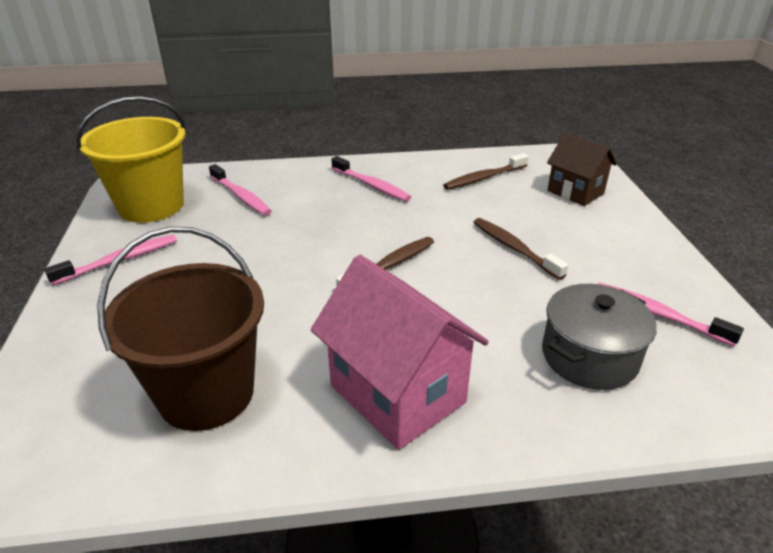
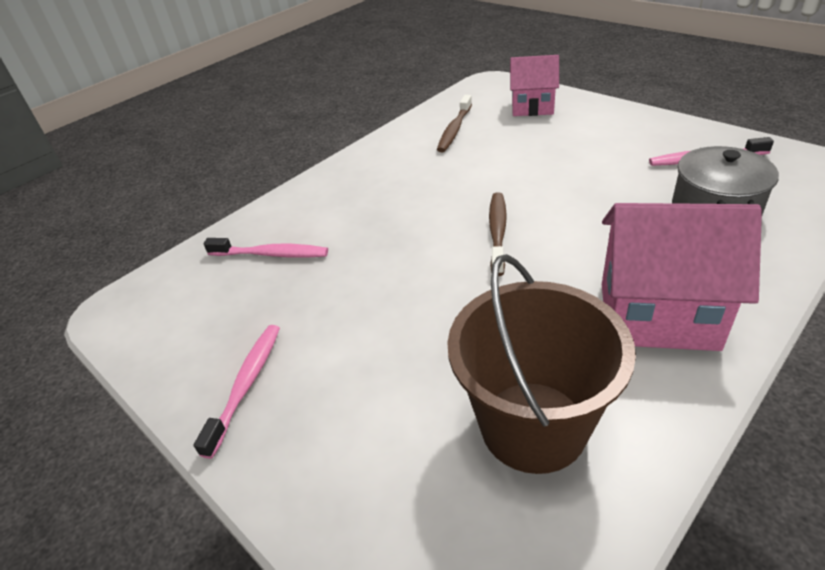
camera: 35 degrees left, 5 degrees up
yellow bucket [76,96,186,223] -> none
pink toothbrush [332,156,411,201] -> none
brown toothbrush [473,218,568,280] -> none
brown house [547,133,617,206] -> pink house [510,55,559,116]

